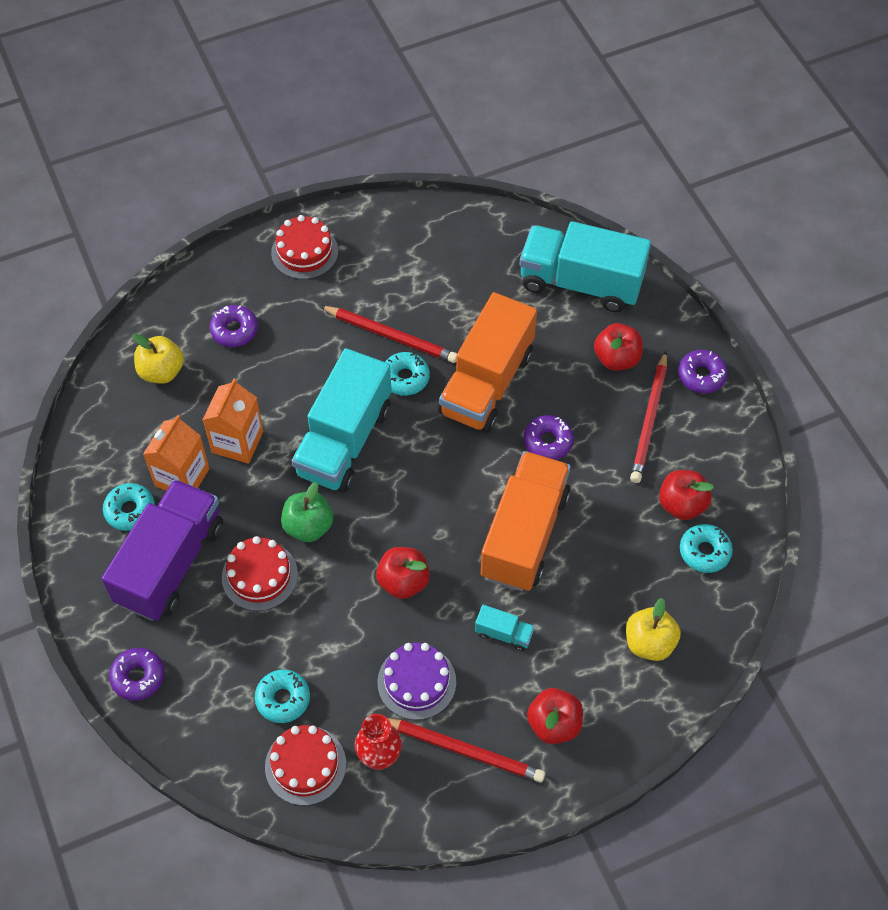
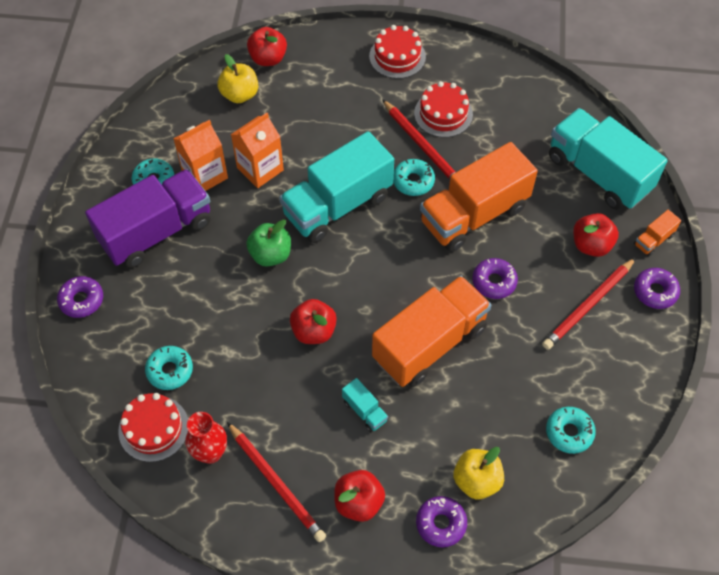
camera: 30 degrees right, 0 degrees up
purple donut [210,305,258,347] -> purple donut moved to [416,496,467,547]
red cake [222,536,298,611] -> red cake moved to [414,81,473,137]
purple cake [377,643,456,720] -> none
red apple [659,470,714,520] -> red apple moved to [247,27,287,66]
none -> orange truck [634,210,681,256]

